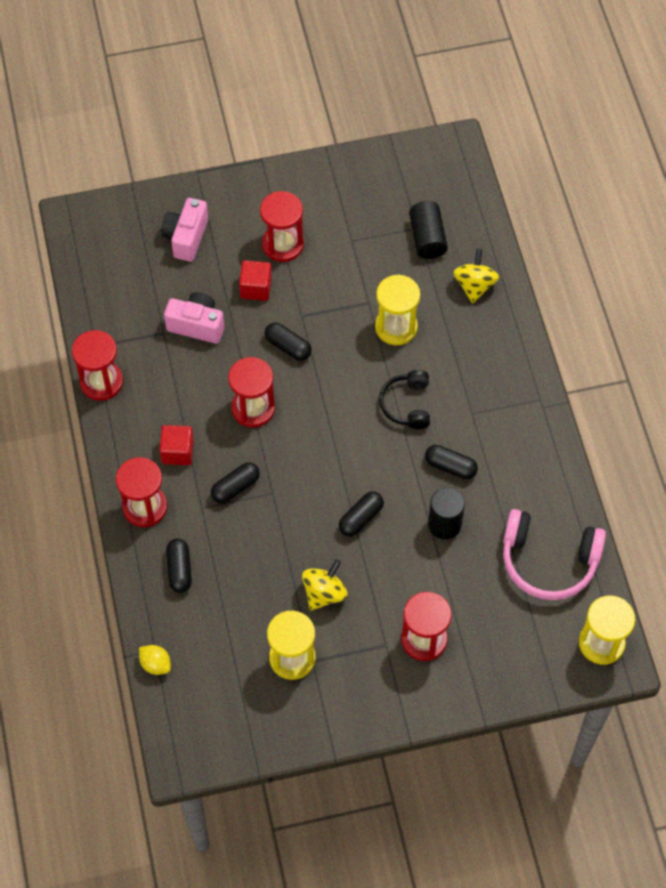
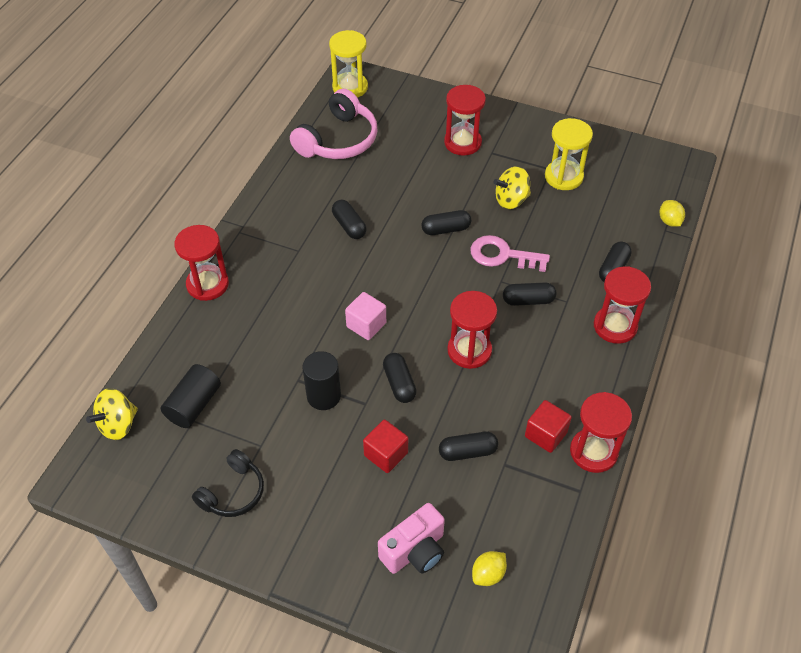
camera: 145 degrees left, 10 degrees down
red cube [159,425,194,465] -> red cube moved to [525,400,572,453]
pink camera [164,292,224,344] -> black capsule [439,432,498,461]
red hourglass [260,191,304,262] -> red hourglass moved to [174,225,229,301]
yellow hourglass [375,275,420,345] -> none
black headphones [379,370,430,429] -> black headphones moved to [192,449,264,517]
black cylinder [428,487,465,540] -> black cylinder moved to [303,351,341,410]
yellow spinning top [453,248,499,304] -> yellow spinning top moved to [86,388,138,440]
pink headphones [503,509,606,600] -> pink headphones turned 75 degrees clockwise [290,89,378,159]
none -> pink cube [345,292,386,340]
none -> pink key [470,235,550,272]
none -> yellow lemon [472,551,507,586]

